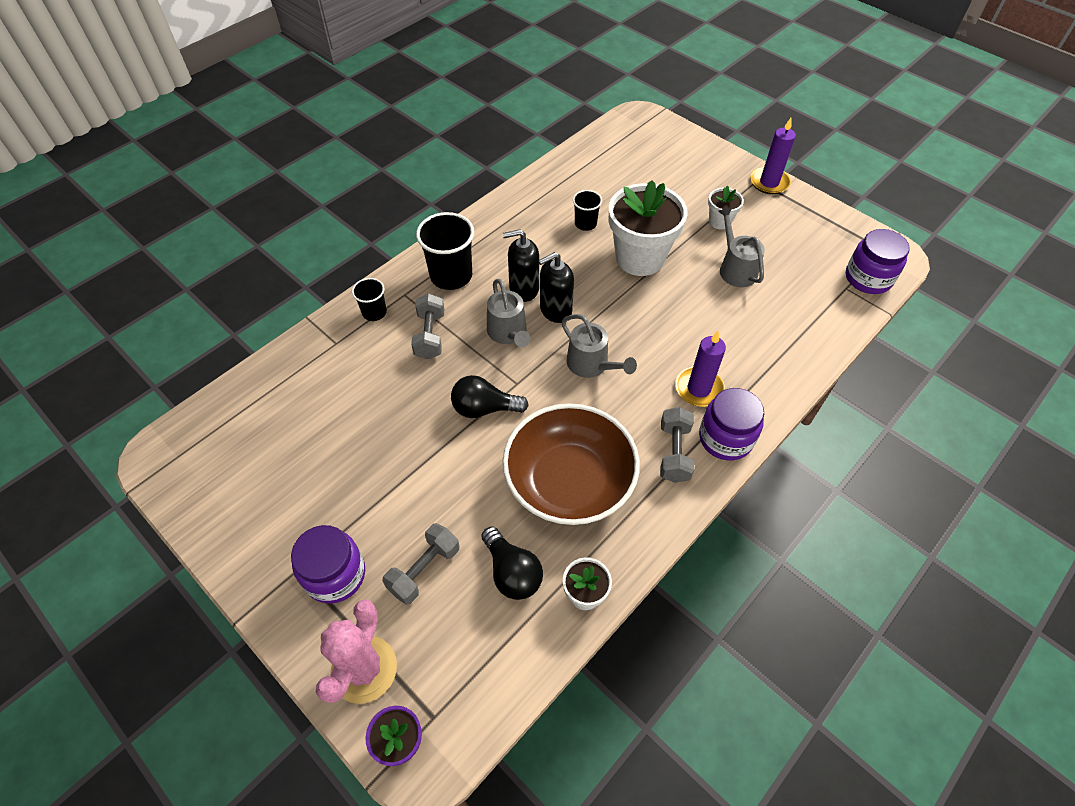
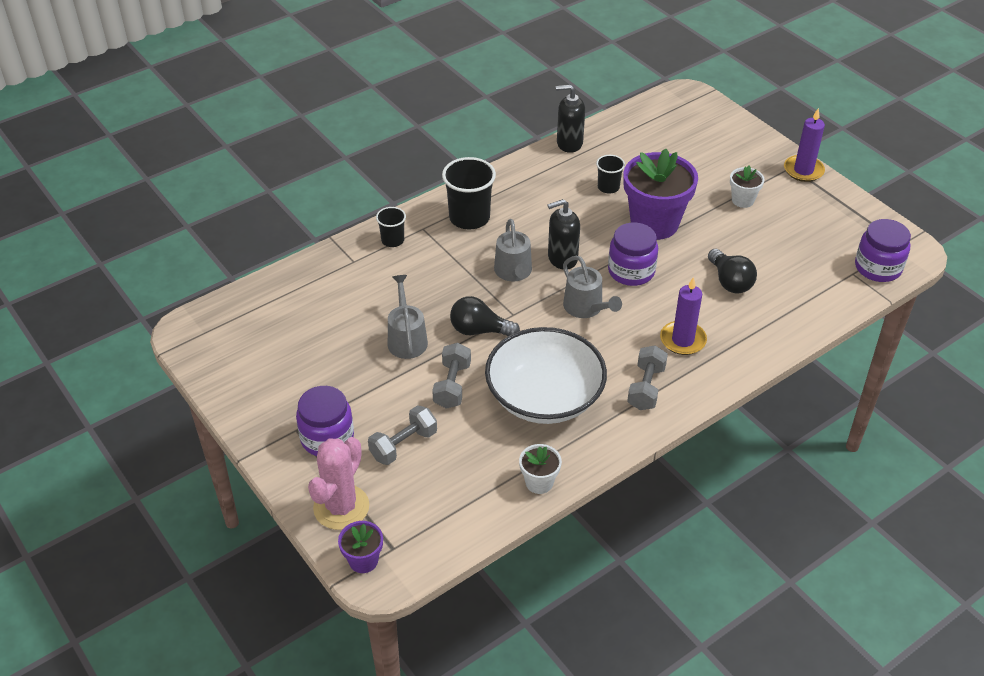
camera: 10 degrees right, 10 degrees down
grey dumbbell [411,293,444,360] -> grey dumbbell moved to [432,343,471,409]
black light bulb [481,526,543,600] -> black light bulb moved to [708,249,757,294]
black soap dispenser [503,229,539,302] -> black soap dispenser moved to [556,84,585,153]
brown bowl [503,403,640,525] -> white bowl [485,327,607,424]
white flower pot [609,180,688,276] -> purple flower pot [623,149,698,240]
purple jar [699,388,764,461] -> purple jar moved to [608,223,658,286]
grey watering can [718,207,765,287] -> grey watering can moved to [388,275,428,359]

